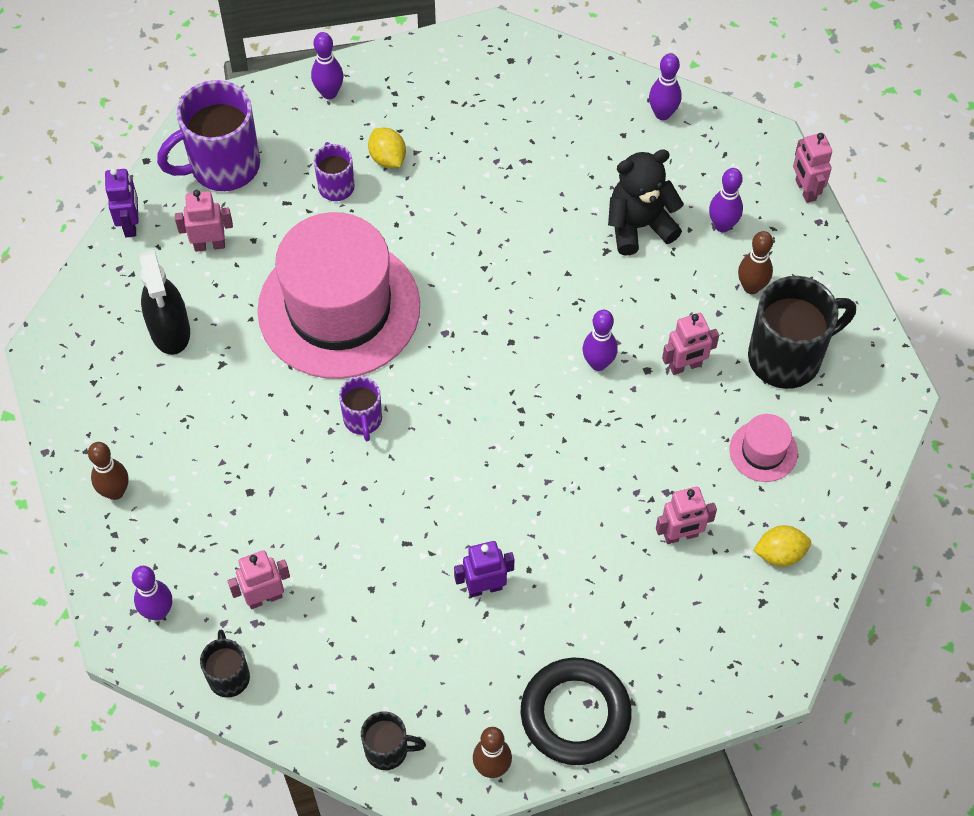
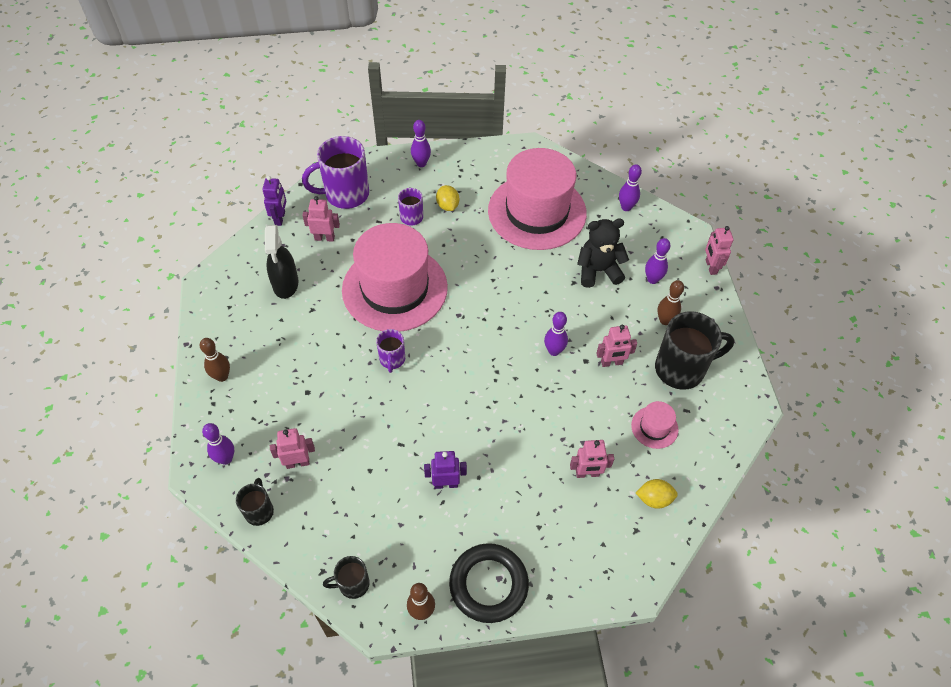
camera: 10 degrees right, 5 degrees down
black mug [361,711,426,770] -> black mug turned 150 degrees clockwise [323,556,370,599]
none -> pink hat [488,148,587,250]

